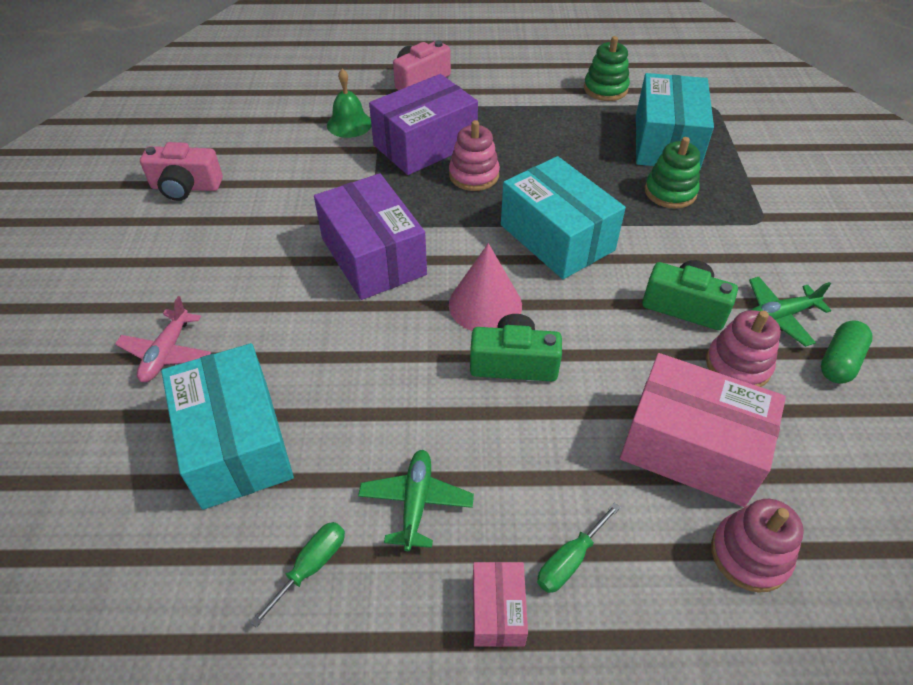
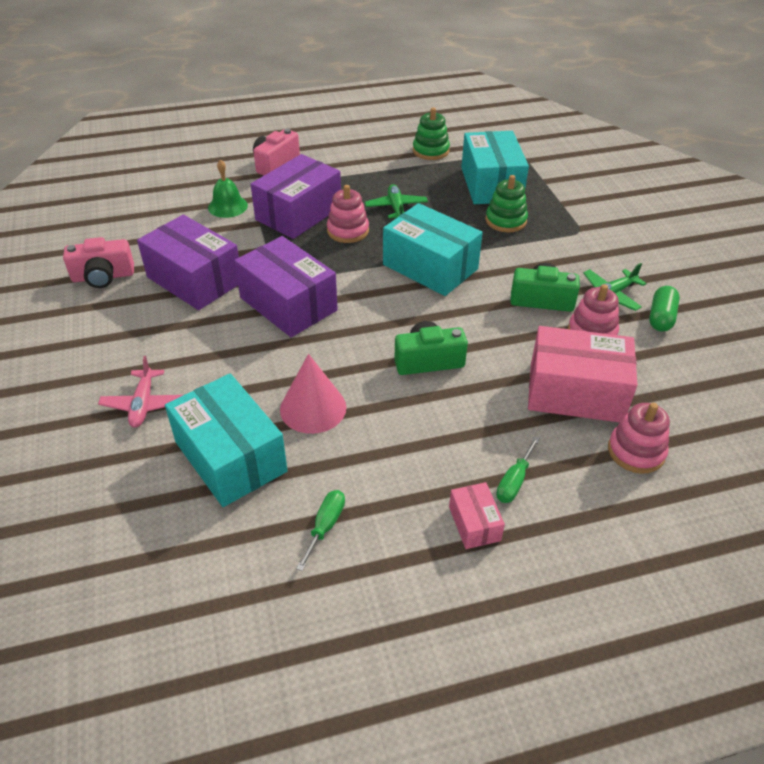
camera: 15 degrees left, 5 degrees down
green plane [358,450,474,551] -> green plane moved to [365,184,428,218]
pink cone [449,243,522,331] -> pink cone moved to [280,354,346,434]
none -> purple box [137,215,239,310]

